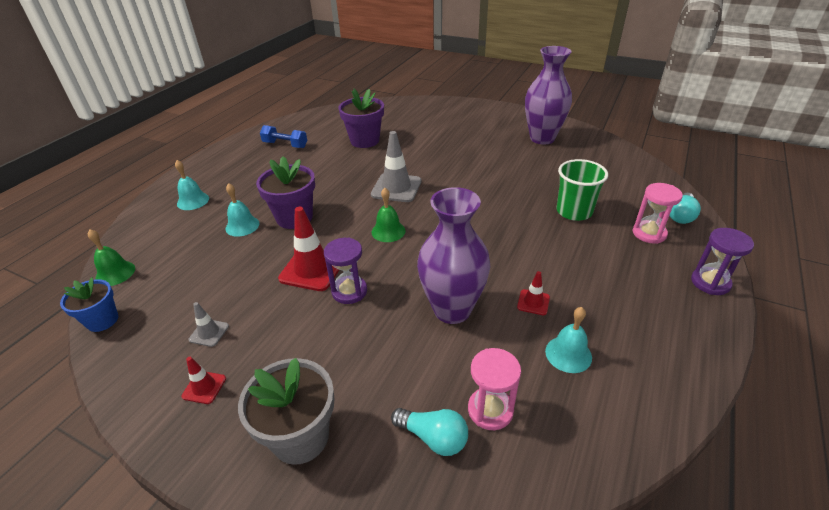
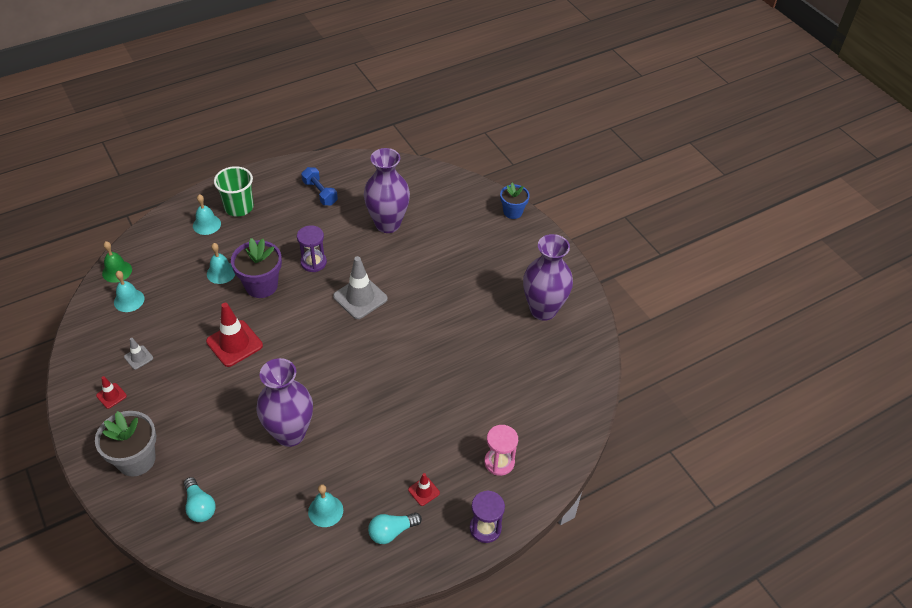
camera: 30 degrees right, 10 degrees up
blue flower pot [60,277,118,332] -> blue flower pot moved to [500,183,530,219]
purple hourglass [324,237,367,304] -> purple hourglass moved to [297,225,327,272]
purple flower pot [338,89,384,148] -> purple vase [364,148,410,233]
green bell [372,188,406,242] -> none
pink hourglass [468,348,521,430] -> none
red traffic cone [517,271,550,315] -> red traffic cone moved to [408,473,440,506]
green cup [556,159,608,221] -> green cup moved to [214,166,254,217]
turquoise light bulb [669,193,701,224] -> turquoise light bulb moved to [368,513,422,544]
none -> turquoise bell [114,271,145,312]

